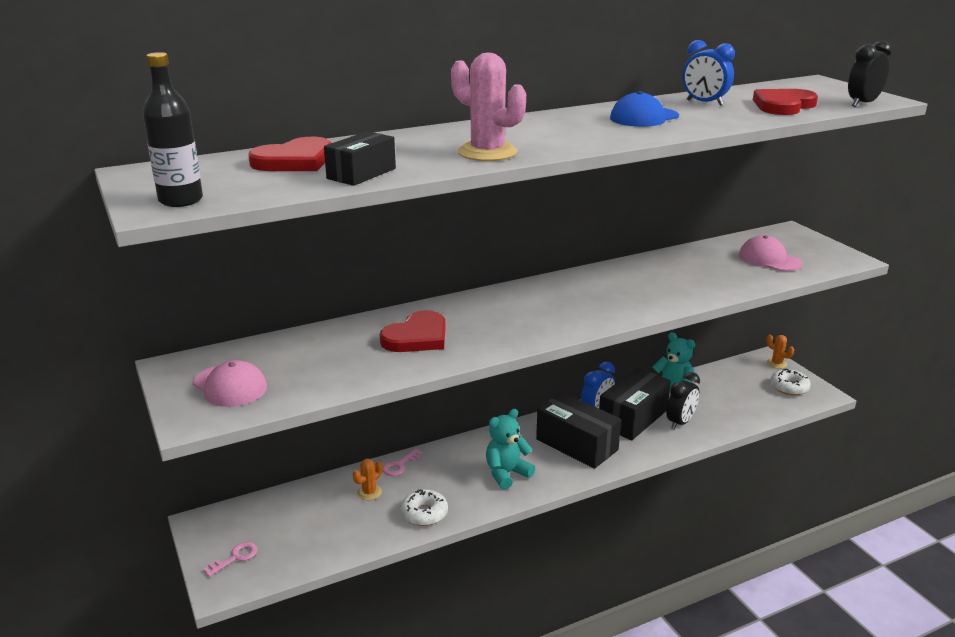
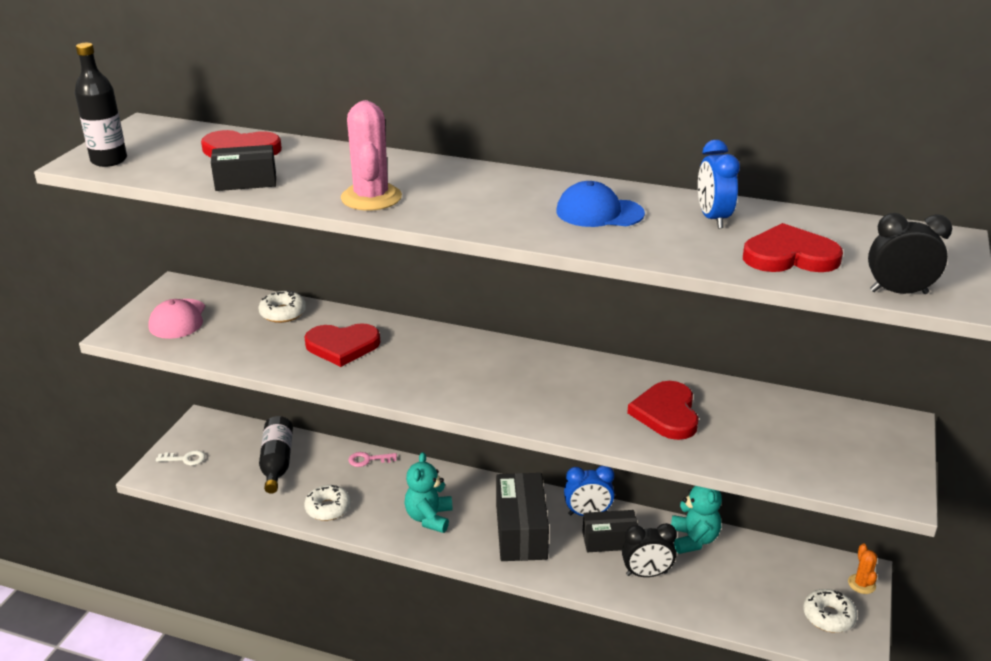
camera: 45 degrees right, 5 degrees up
pink key [203,542,258,577] -> white key [156,450,205,465]
orange cactus [353,458,383,500] -> none
turquoise teddy bear [486,409,535,490] -> turquoise teddy bear turned 90 degrees counterclockwise [404,452,452,533]
black box [599,368,671,440] -> black box [582,510,638,552], size x0.62
pink cap [739,235,803,271] -> none
none -> white donut [259,291,306,323]
none -> black bottle [259,416,293,494]
none -> red heart [627,381,699,440]

